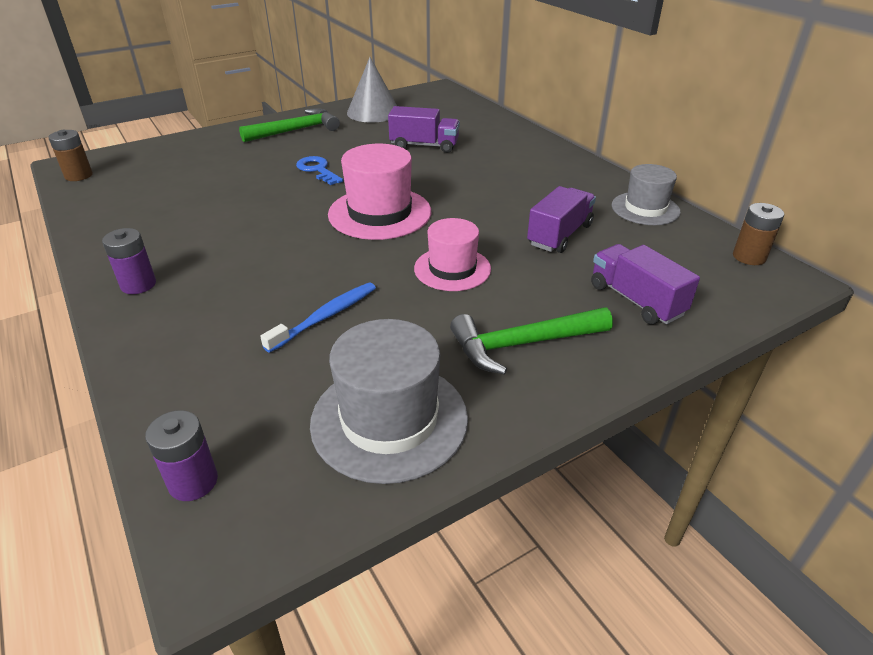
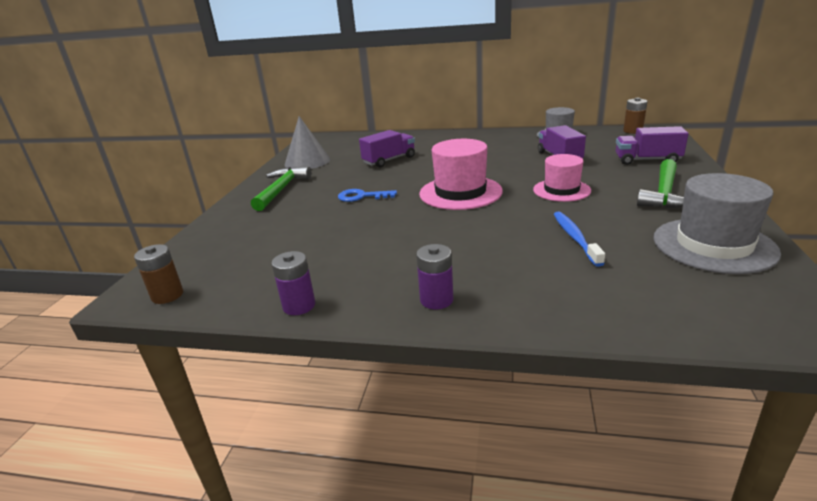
camera: 45 degrees left, 10 degrees down
purple battery [145,410,218,501] -> purple battery moved to [271,251,315,315]

